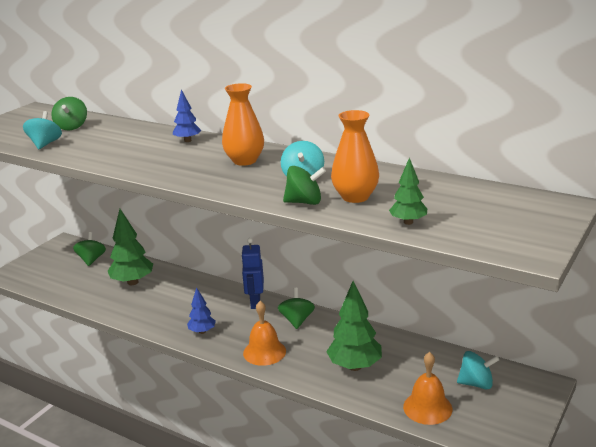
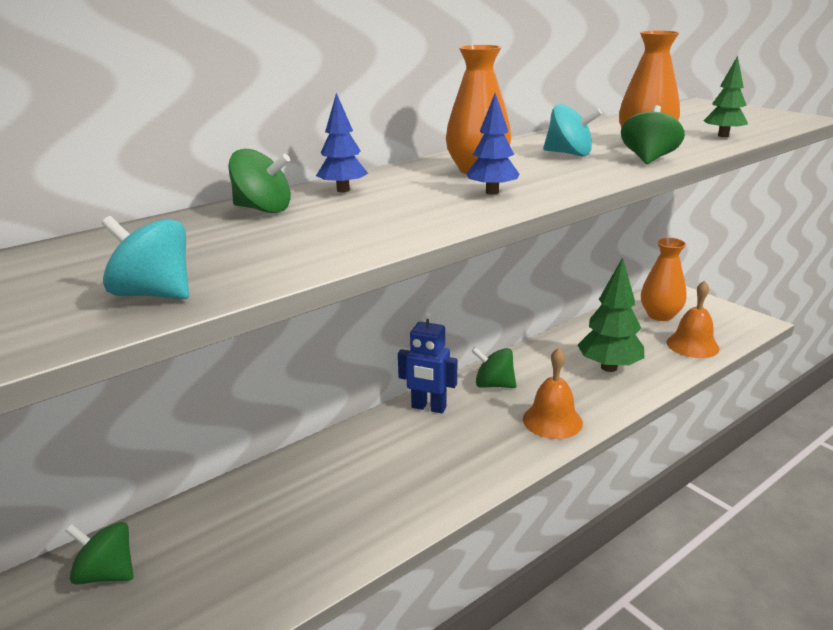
camera: 70 degrees left, 0 degrees up
green spinning top [51,97,87,130] -> green spinning top moved to [228,149,291,213]
green tree [108,209,153,285] -> none
blue tree [187,287,216,334] -> blue tree moved to [466,93,519,195]
turquoise spinning top [457,351,499,389] -> orange vase [641,238,686,321]

